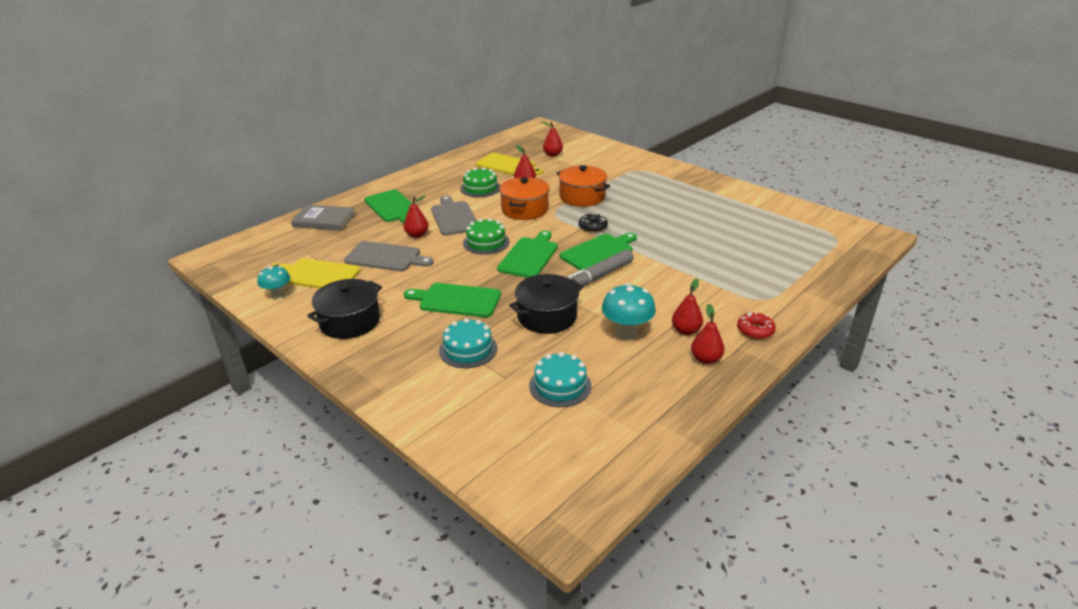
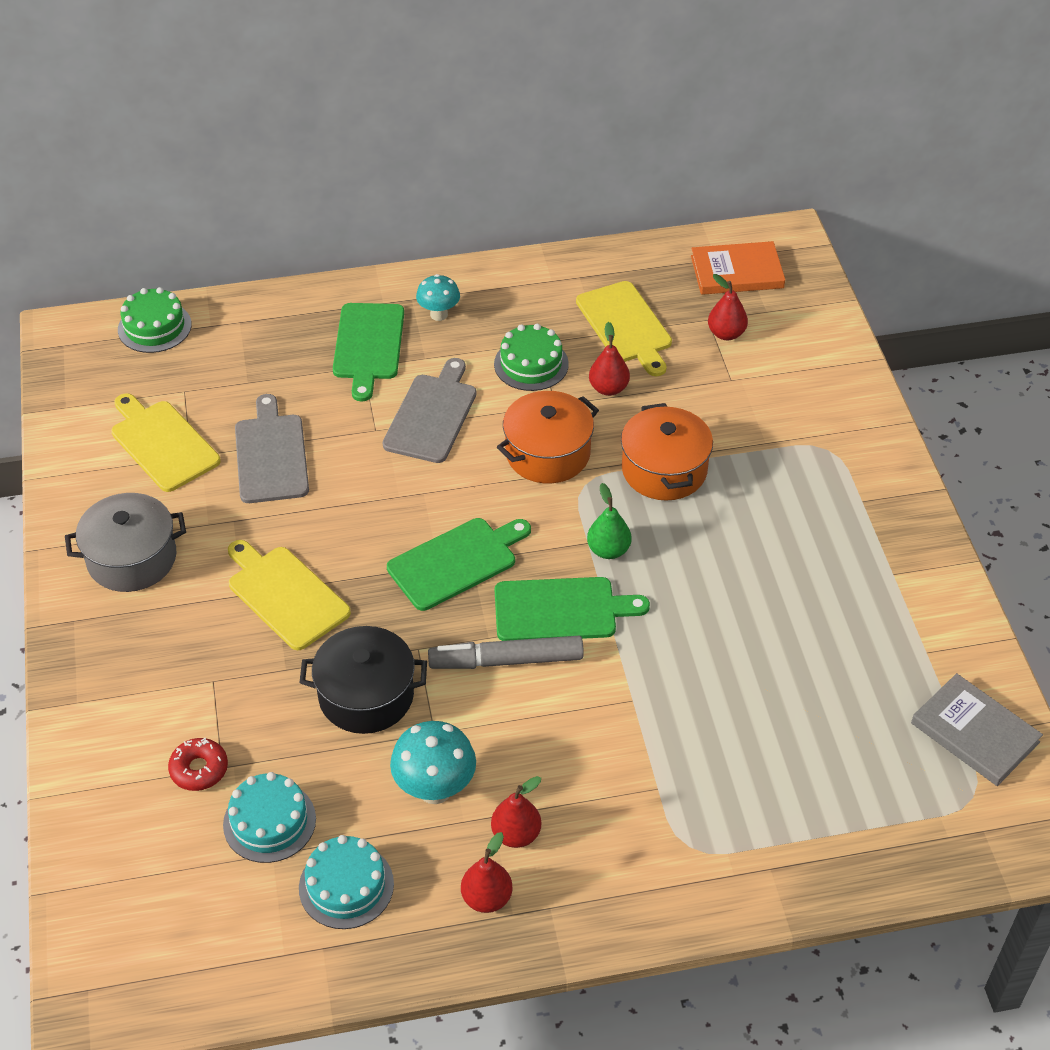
camera: 35 degrees right, 15 degrees up
turquoise mushroom [257,266,290,299] -> turquoise mushroom moved to [416,274,460,321]
grey book [291,205,355,231] -> grey book moved to [911,673,1043,786]
black pot [307,279,382,339] -> grey pot [65,493,186,592]
grey cutting board [344,241,434,271] -> grey cutting board turned 150 degrees counterclockwise [235,394,309,503]
red pear [403,196,428,238] -> none
green cutting board [404,283,501,317] -> yellow cutting board [228,540,351,650]
turquoise cake [439,318,497,368] -> turquoise cake moved to [299,835,394,929]
green cake [463,218,510,255] -> green cake moved to [118,287,192,353]
black donut [579,213,608,233] -> green pear [587,483,631,559]
red donut [737,312,776,339] -> red donut moved to [168,738,228,791]
none -> orange book [691,241,785,295]

